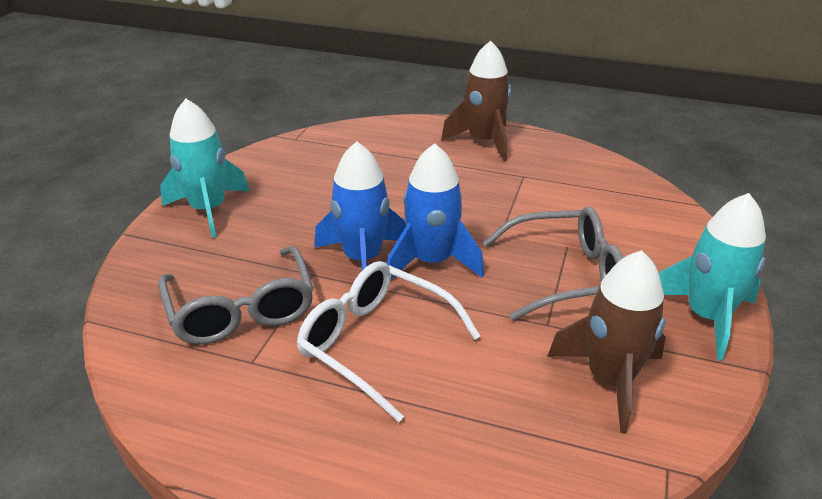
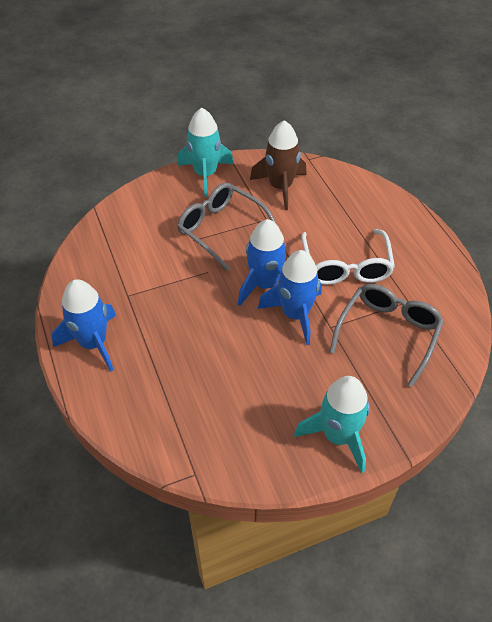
camera: 130 degrees left, 15 degrees up
brown rocket [441,41,511,162] -> blue rocket [52,279,116,371]

